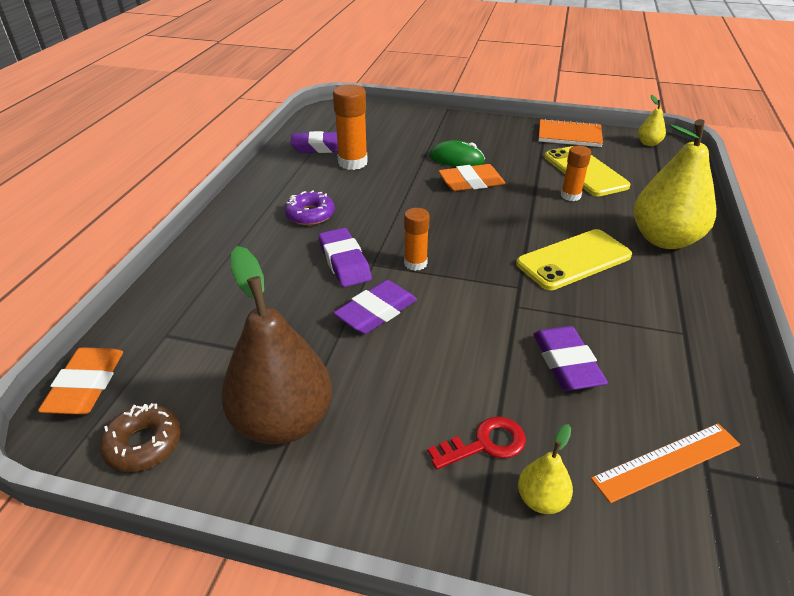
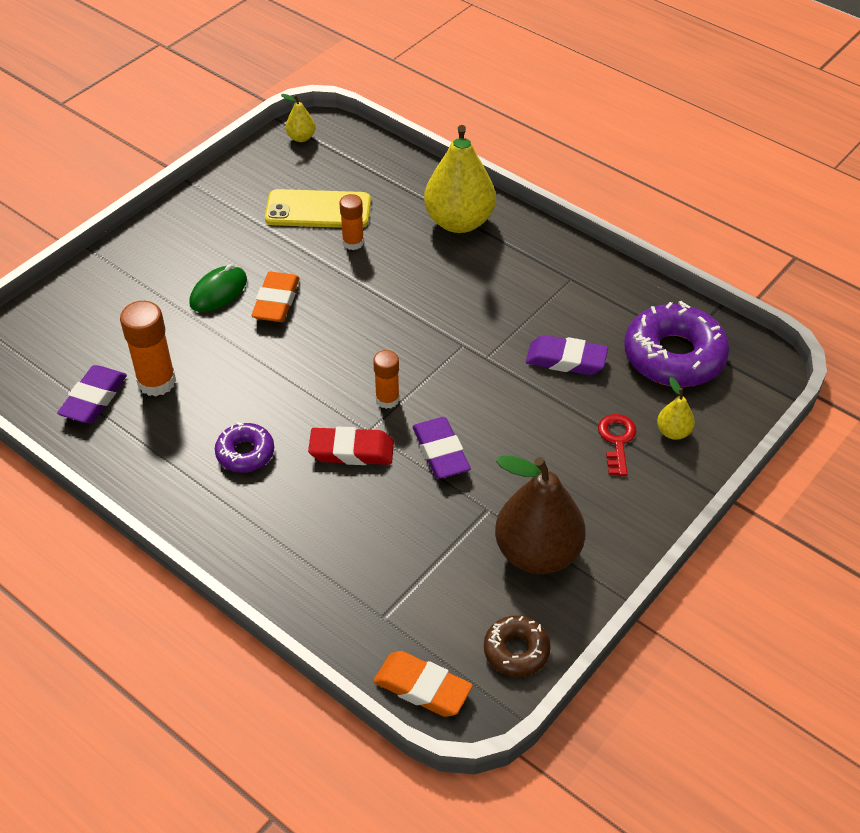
camera: 65 degrees left, 10 degrees up
purple eraser [319,228,372,287] -> red eraser [308,427,394,465]
yellow phone [516,229,632,290] -> none
orange notebook [539,118,603,147] -> none
orange ruler [591,423,740,503] -> purple donut [624,301,729,387]

